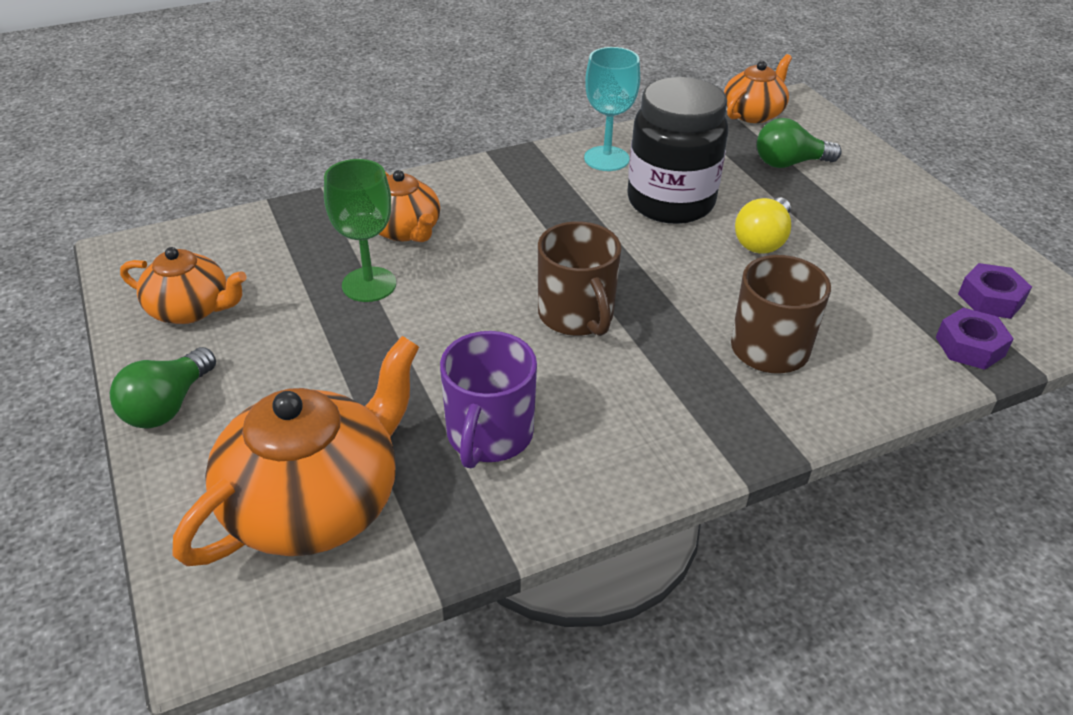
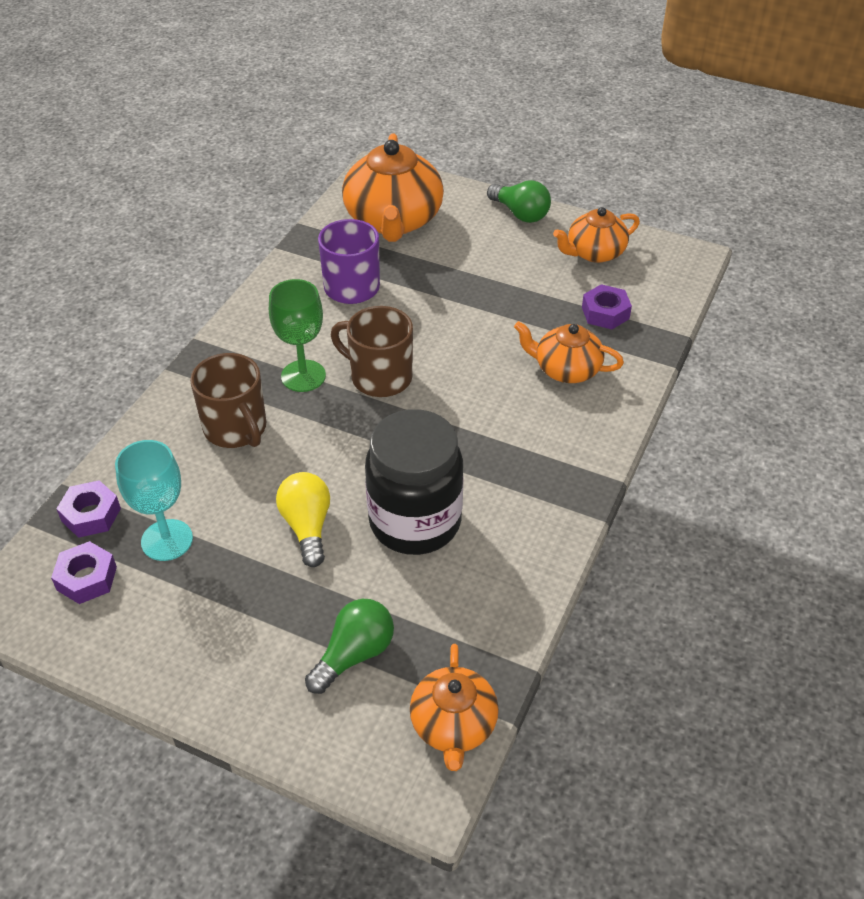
camera: 140 degrees right, 5 degrees up
green light bulb [110,347,216,429] -> green light bulb turned 150 degrees clockwise [487,180,551,223]
green goblet [324,159,396,302] -> green goblet moved to [269,279,326,392]
turquoise goblet [584,47,640,171] -> turquoise goblet moved to [115,440,193,561]
none -> purple nut [582,284,632,329]

